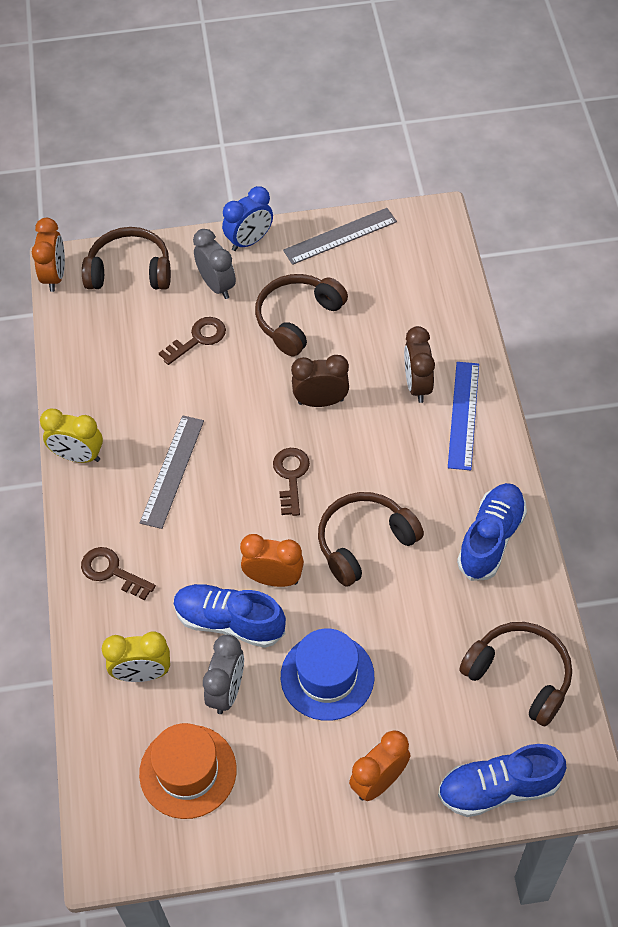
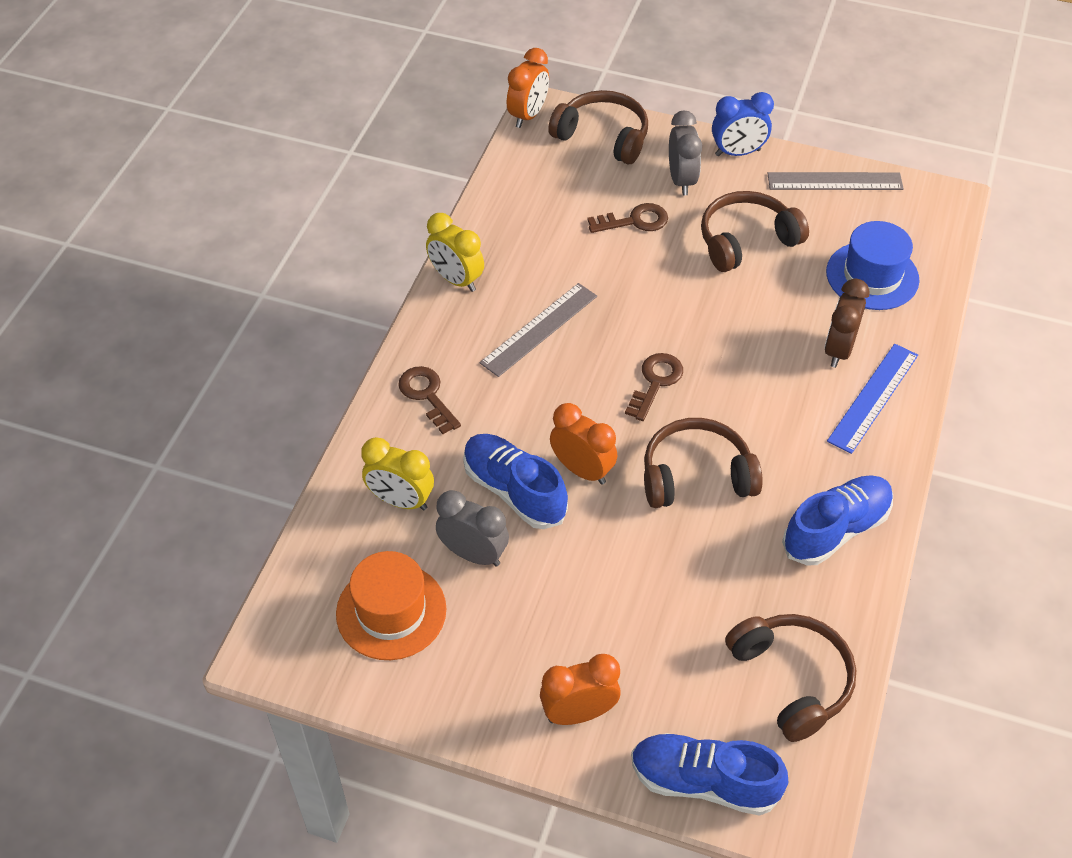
camera: 25 degrees right, 5 degrees down
grey clock [203,635,244,714] -> grey clock turned 105 degrees counterclockwise [436,490,509,566]
blue hat [281,629,374,721] -> blue hat moved to [826,221,920,310]
brown clock [291,355,349,407] -> none

